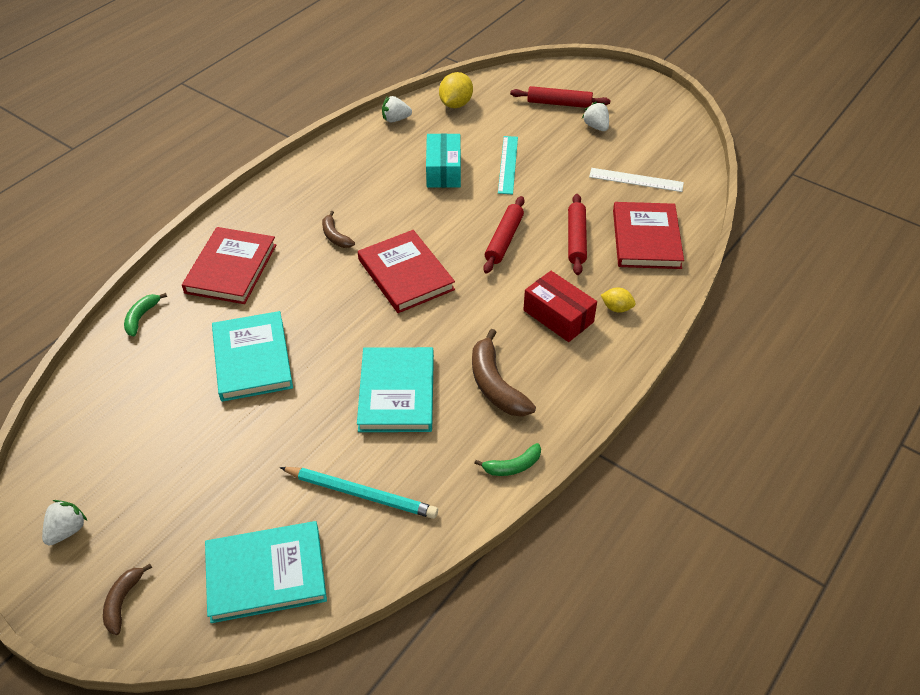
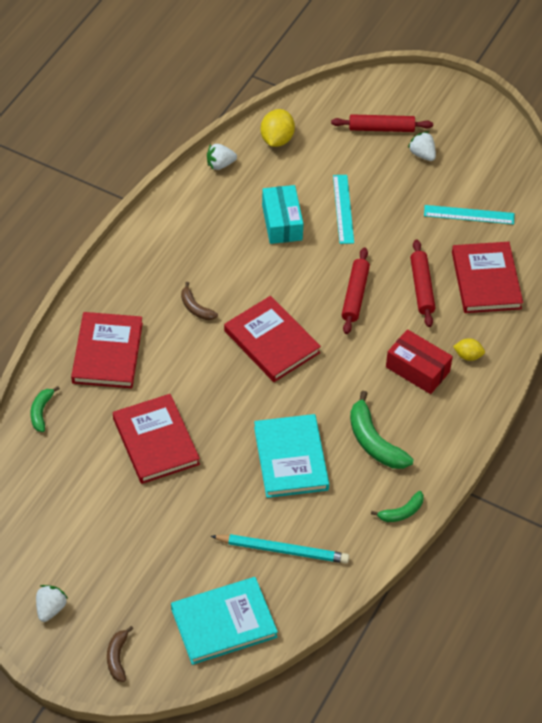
camera: 10 degrees left, 5 degrees up
turquoise book [212,311,293,402] -> red book [113,394,200,484]
brown banana [472,329,536,417] -> green banana [350,391,414,469]
white ruler [589,168,684,192] -> turquoise ruler [424,205,515,224]

